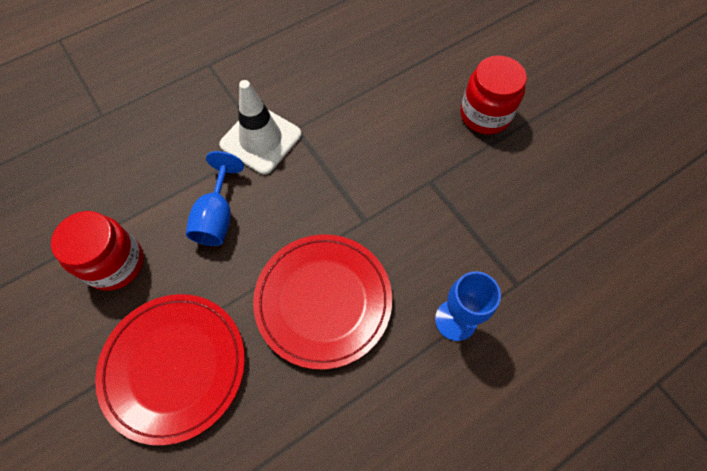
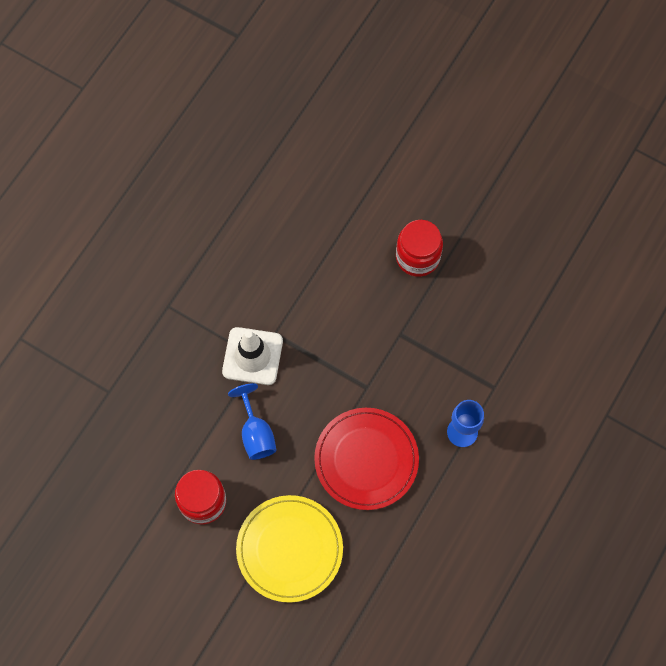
camera: 25 degrees left, 5 degrees up
red plate [95,294,245,445] -> yellow plate [236,495,343,603]

